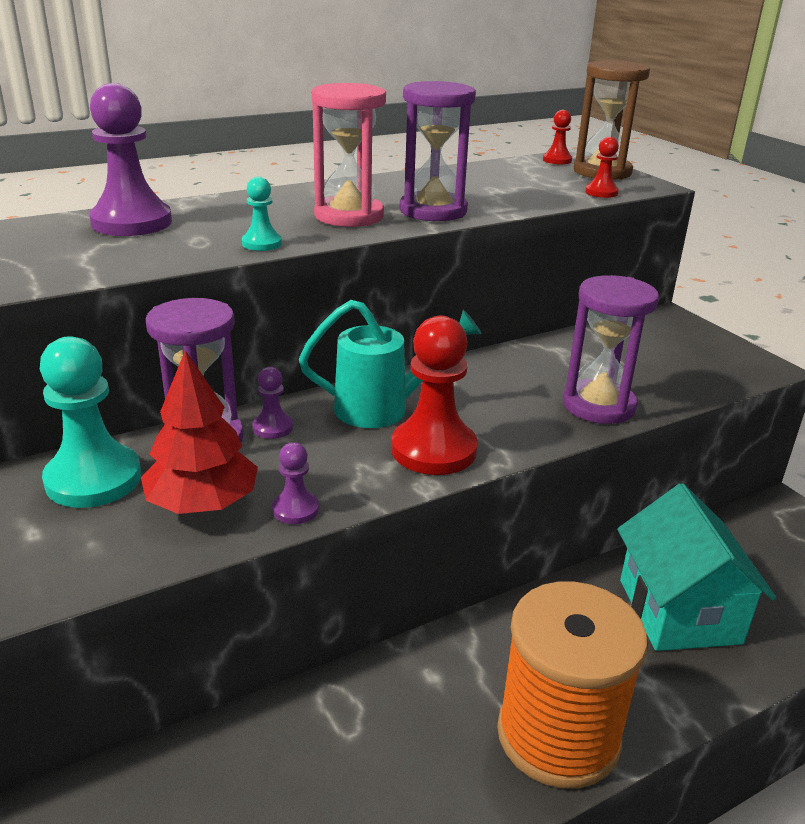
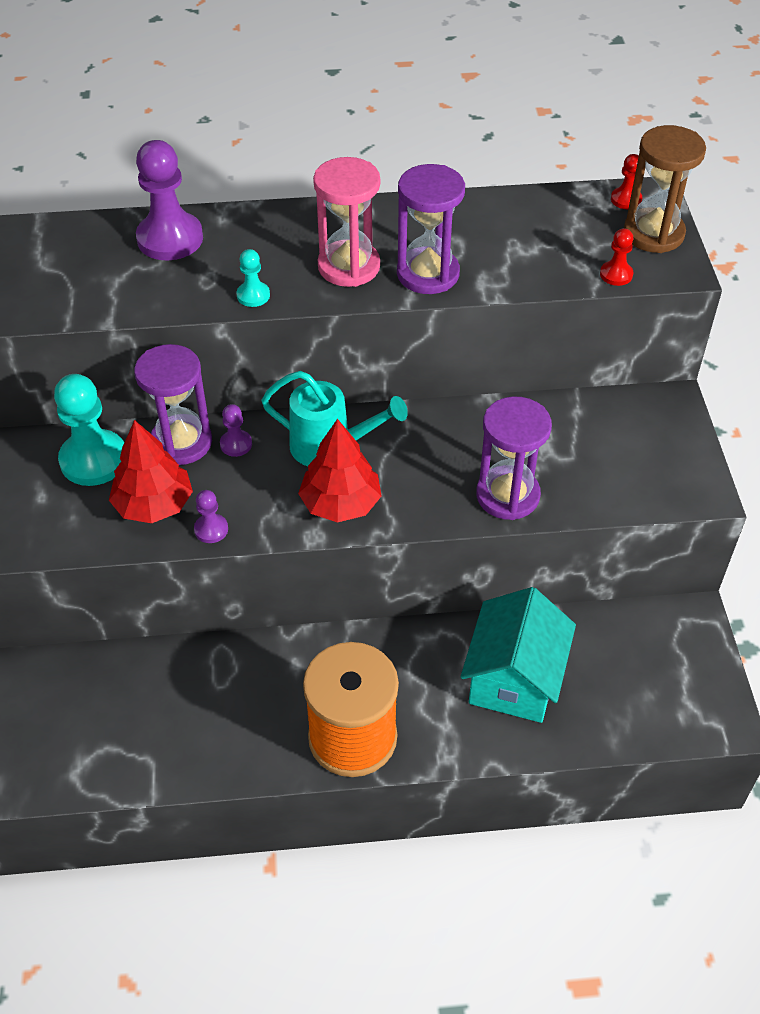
camera: 25 degrees right, 20 degrees up
red pawn [391,316,478,475] -> red tree [298,419,381,523]

